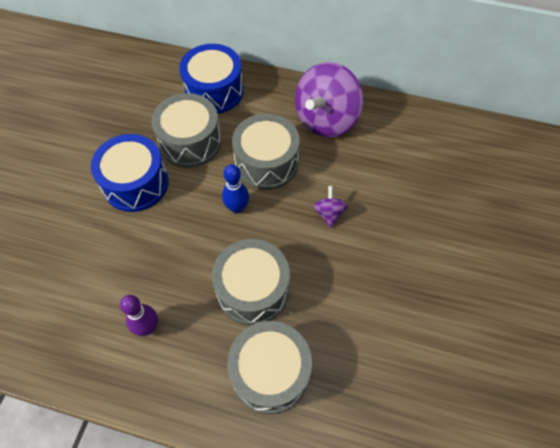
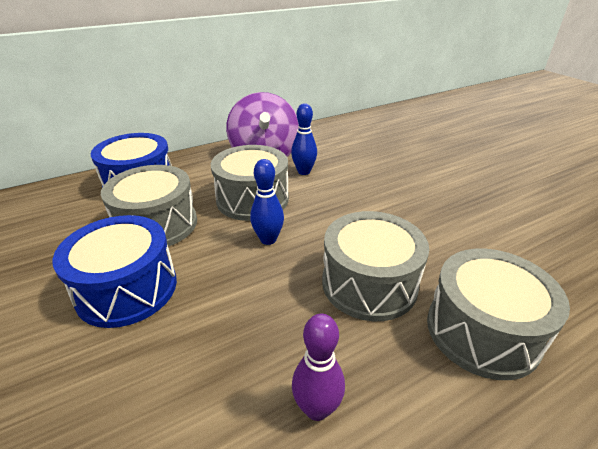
camera: 45 degrees left, 25 degrees down
purple spinning top [313,186,348,228] -> none
none -> blue bowling pin [291,103,317,175]

